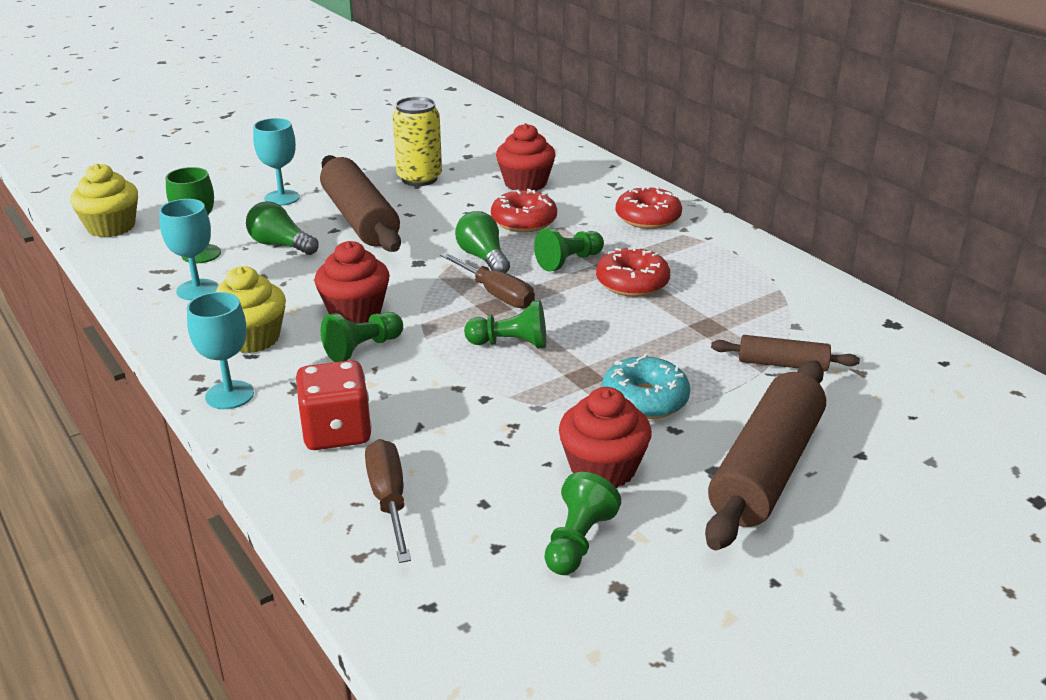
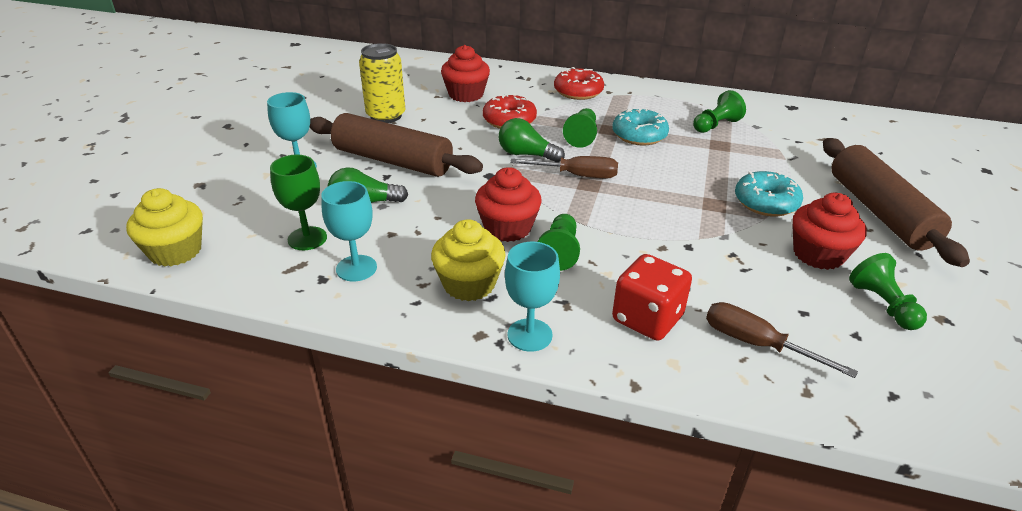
camera: 40 degrees left, 5 degrees up
green pawn [464,300,546,349] -> green pawn moved to [693,90,746,133]
red donut [596,247,670,297] -> turquoise donut [612,108,669,146]
brown rolling pin [711,335,860,371] -> none

